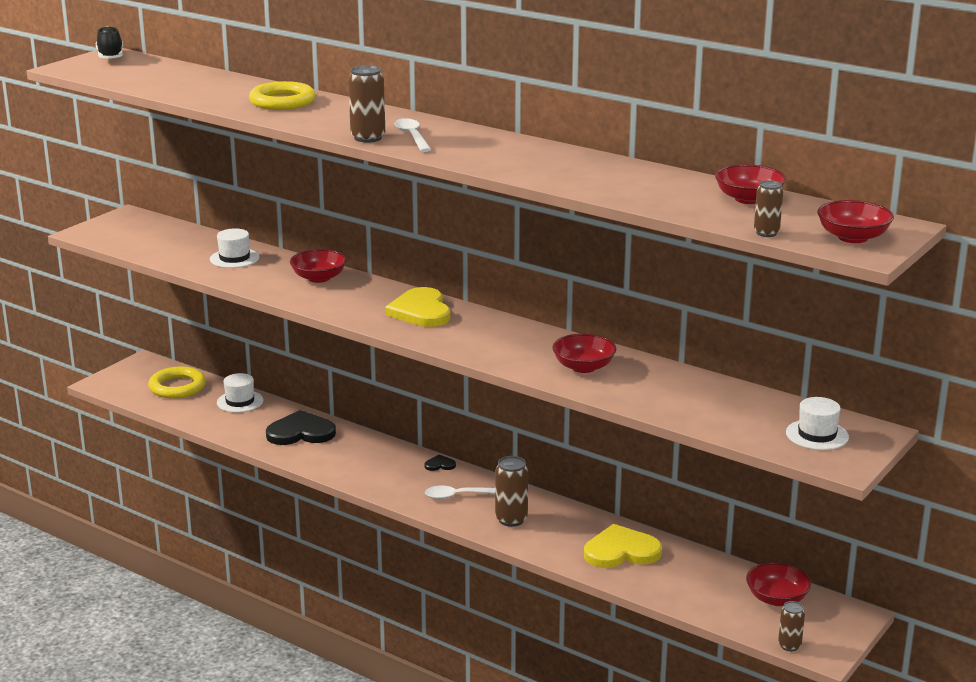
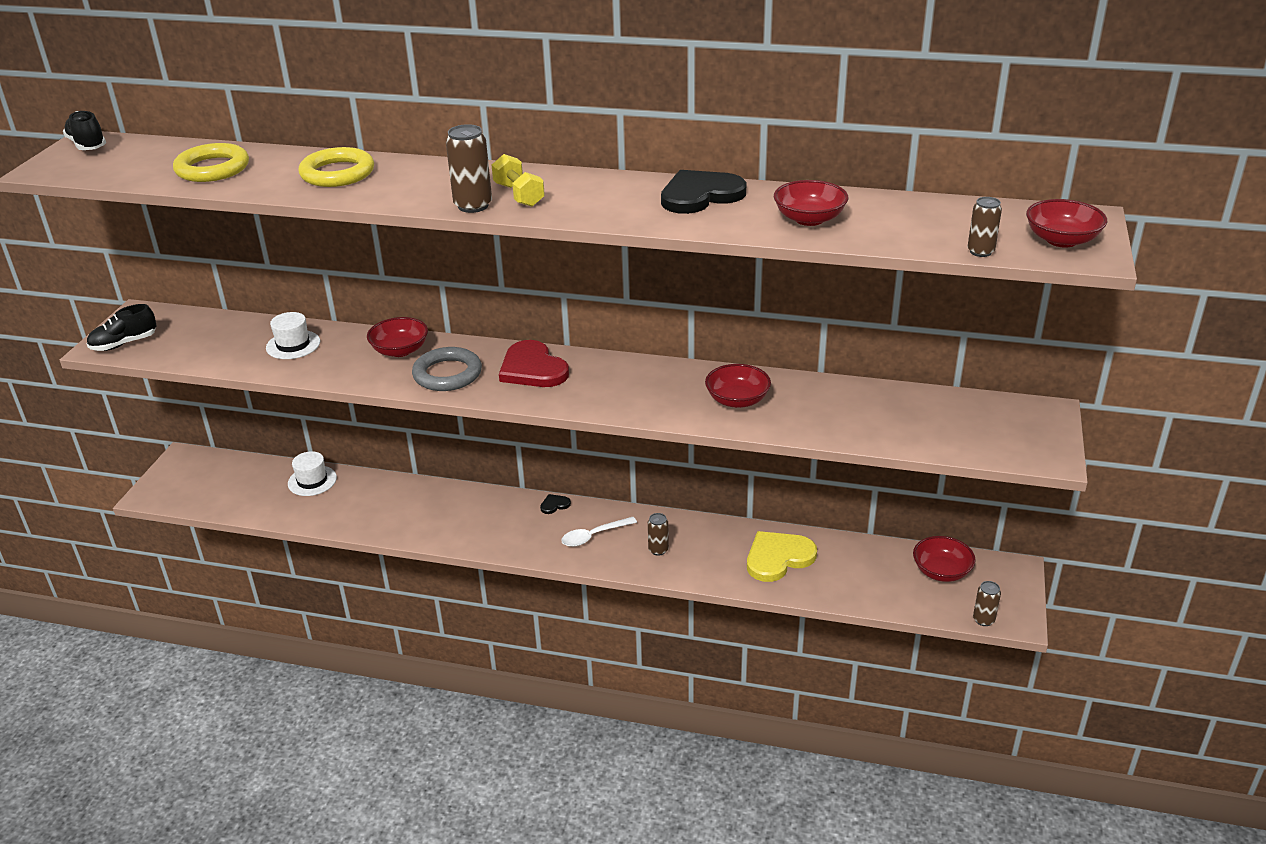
camera: 20 degrees left, 10 degrees up
yellow ring [148,366,206,398] -> yellow ring moved to [173,143,249,182]
black heart [266,410,336,445] -> black heart moved to [661,170,747,214]
yellow heart [385,287,450,327] -> red heart [499,340,569,387]
white spoon [394,118,431,152] -> yellow dumbbell [492,154,545,207]
brown can [495,456,528,527] -> brown can [648,513,669,556], size x0.63
red bowl [715,164,786,204] -> red bowl moved to [774,180,848,226]
white hat [786,397,849,450] -> none
none -> black shoe [87,304,156,351]
none -> grey ring [412,347,482,391]

